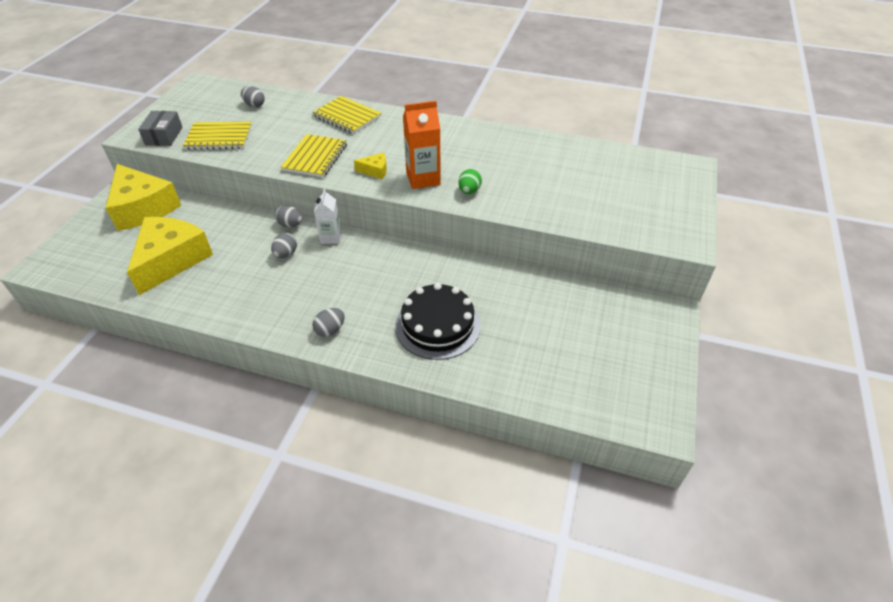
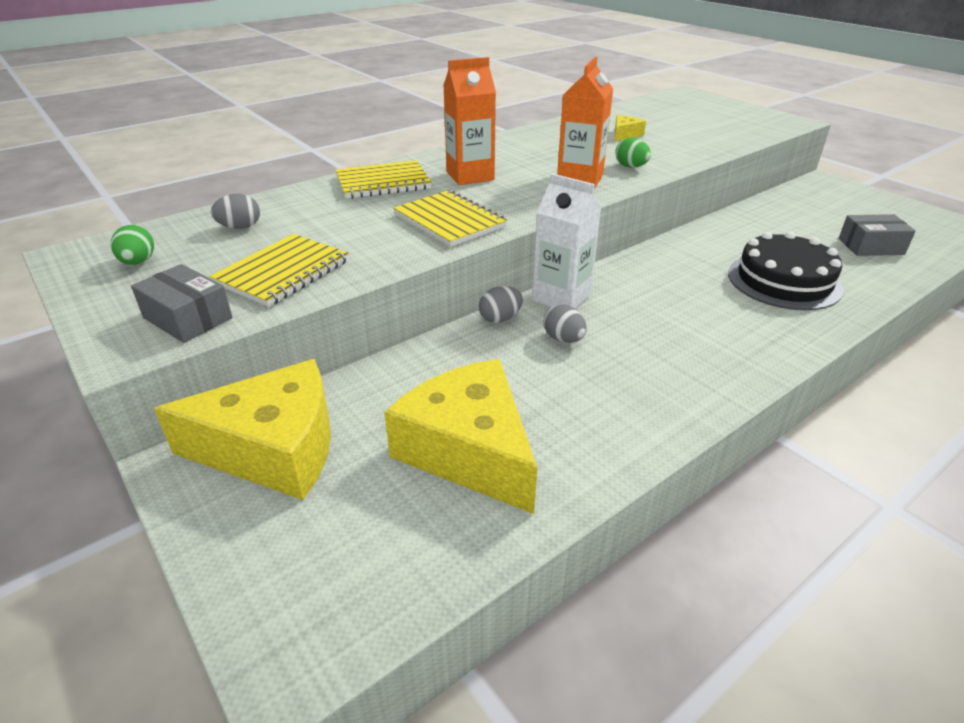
camera: 55 degrees left, 10 degrees down
grey egg [312,308,345,337] -> none
white carton [314,189,342,244] -> white carton [532,173,601,309], size x1.54
yellow cheese [354,153,387,179] -> yellow cheese moved to [615,115,646,141]
none -> green egg [111,225,154,265]
none -> orange carton [443,57,496,185]
none -> grey box [839,214,916,256]

